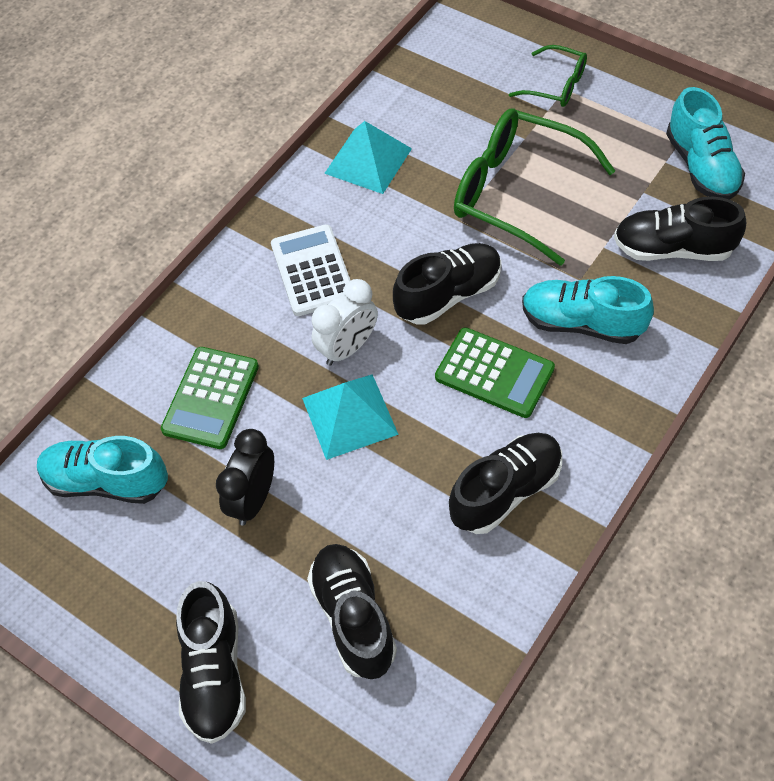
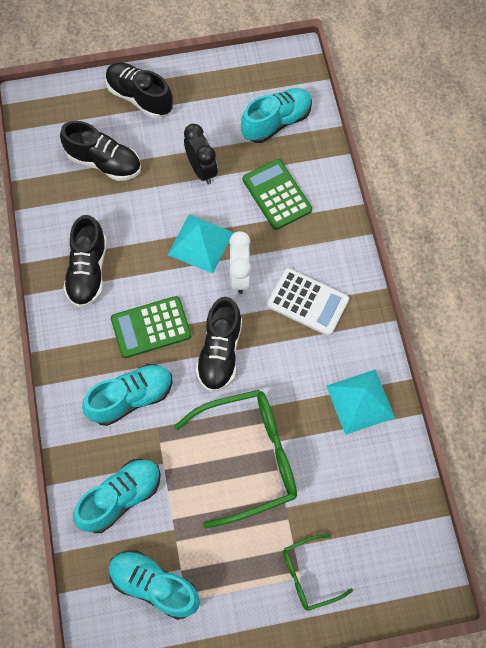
camera: 130 degrees right, 10 degrees up
black shoe [614,197,746,261] -> turquoise shoe [73,459,161,533]

